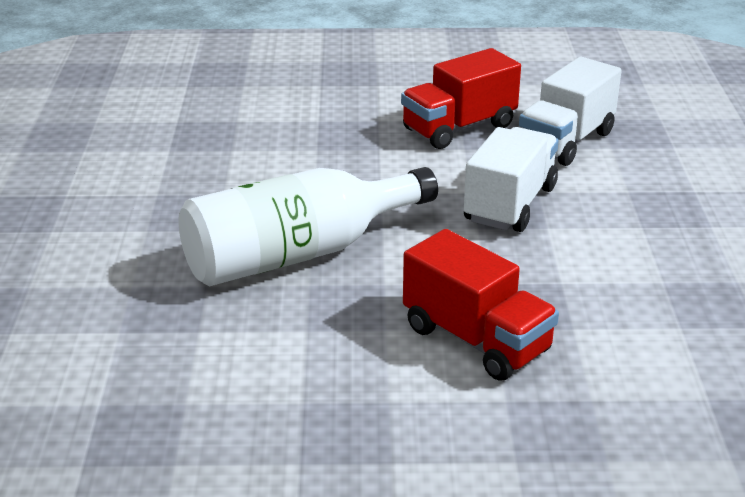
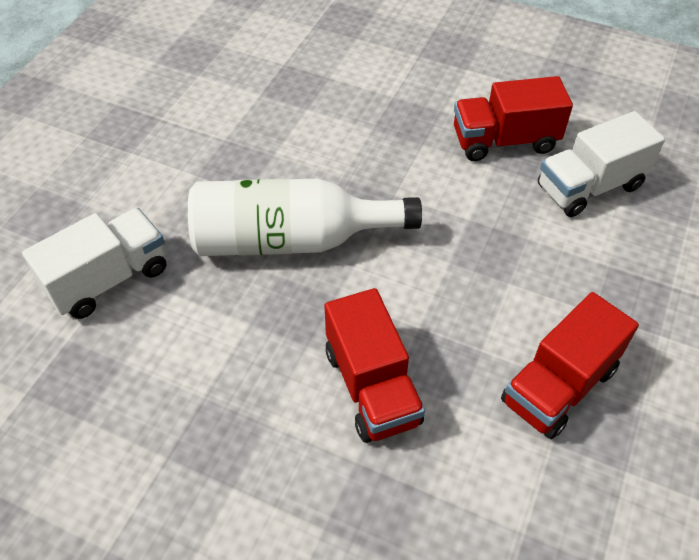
camera: 25 degrees right, 20 degrees up
white truck [464,127,559,232] -> white truck moved to [22,208,166,319]
none -> red truck [501,292,639,439]

